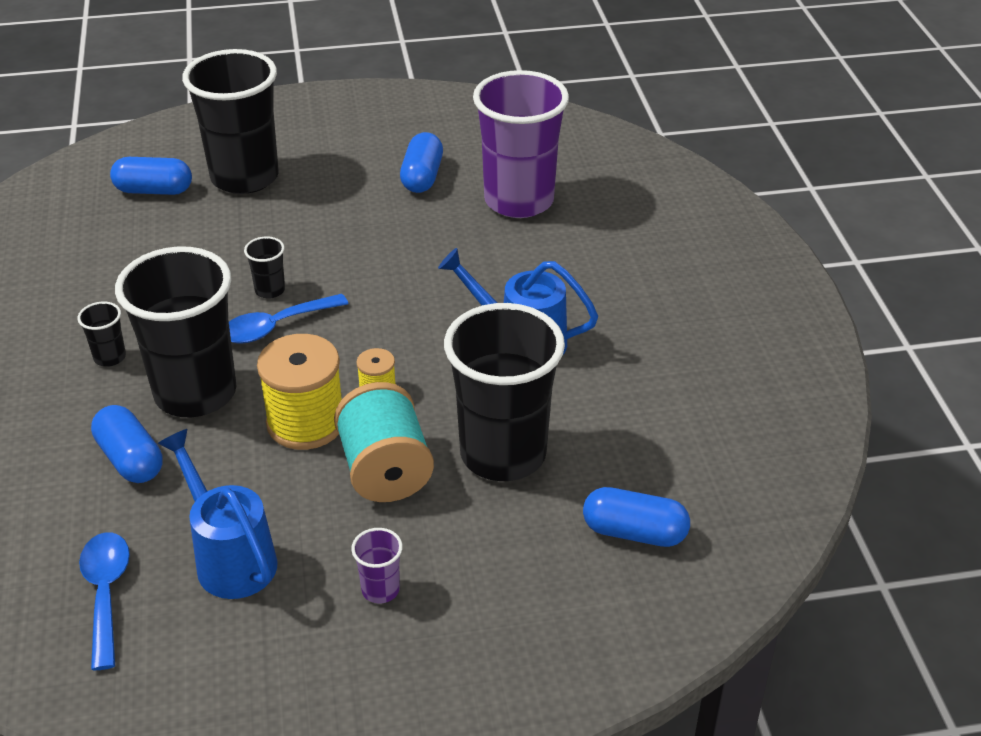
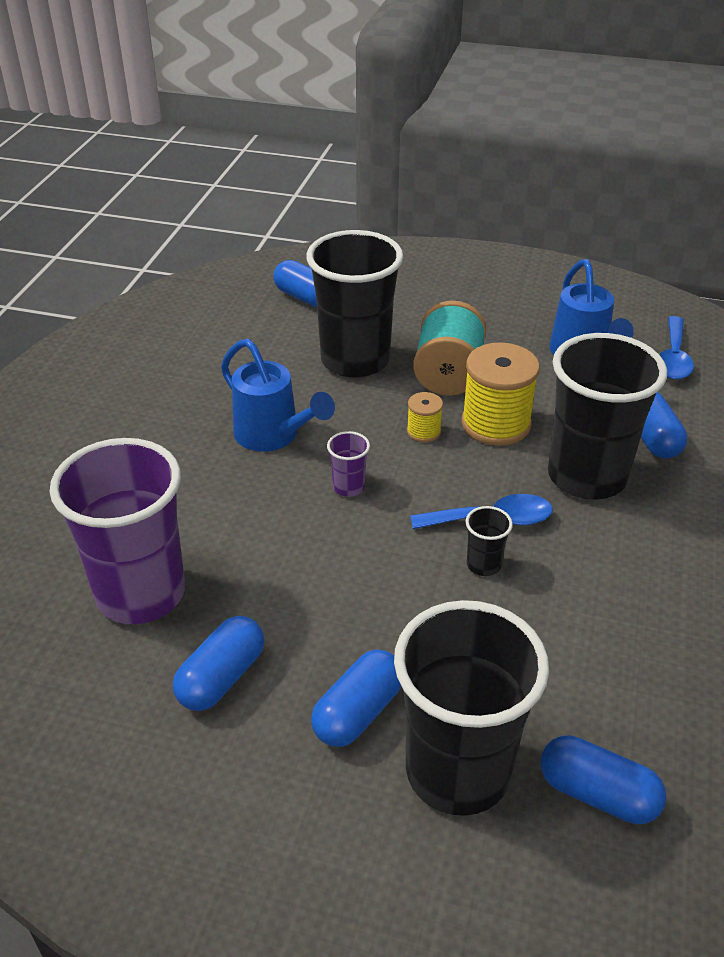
camera: 155 degrees left, 0 degrees up
black cup [78,302,126,367] -> none
purple cup [351,528,403,603] -> purple cup moved to [327,431,370,497]
none -> blue capsule [311,649,401,747]

